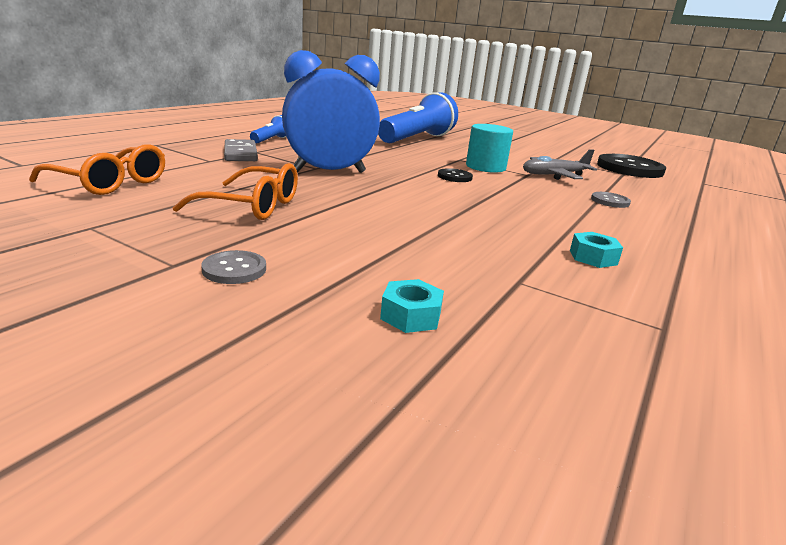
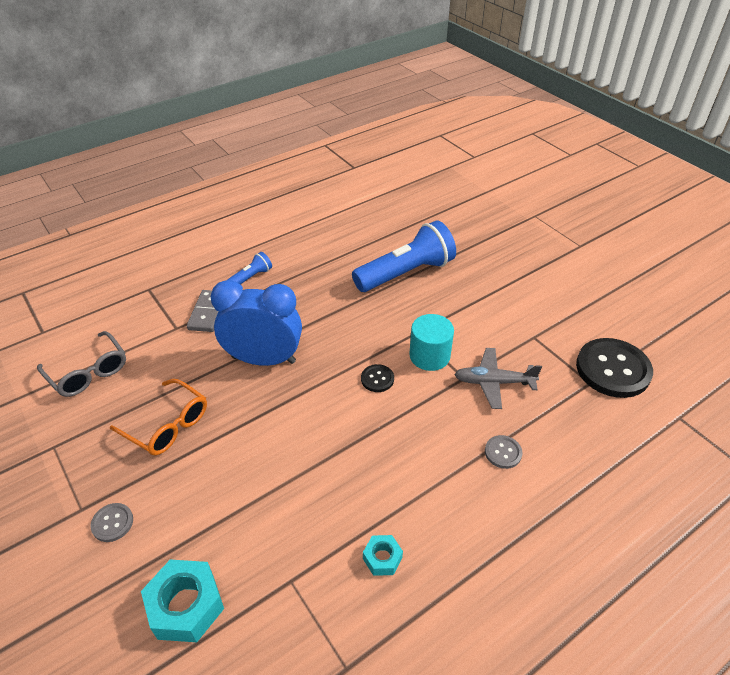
camera: 25 degrees right, 20 degrees up
orange glasses [29,144,165,195] -> grey glasses [37,331,126,397]
turquoise nut [380,279,444,333] -> turquoise nut [141,559,224,642], size x1.85

